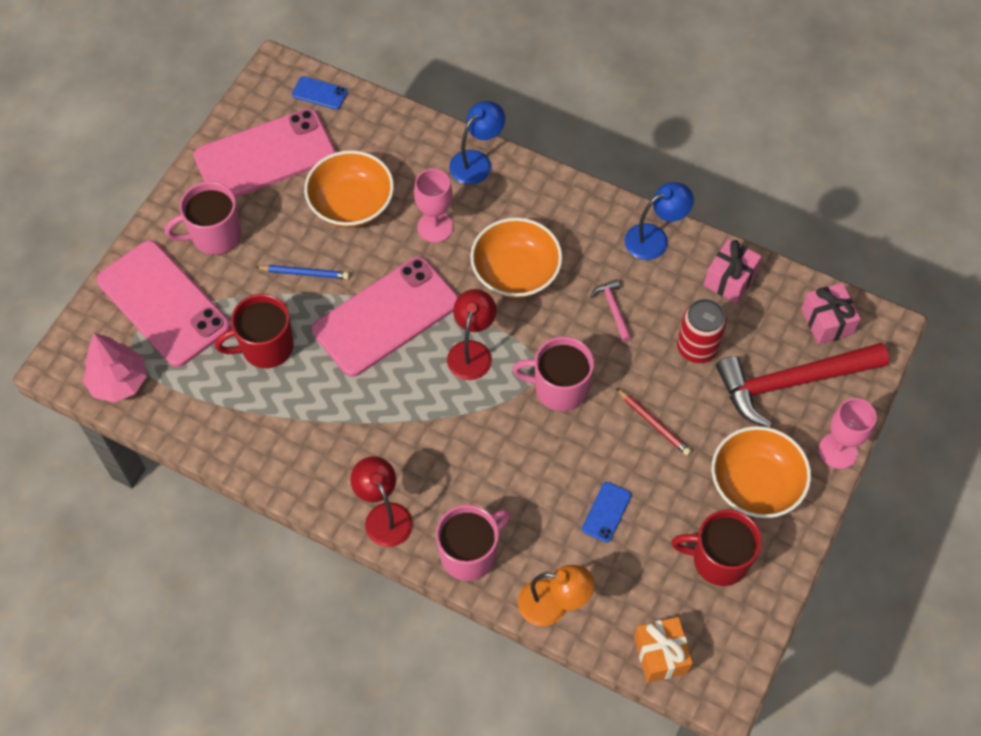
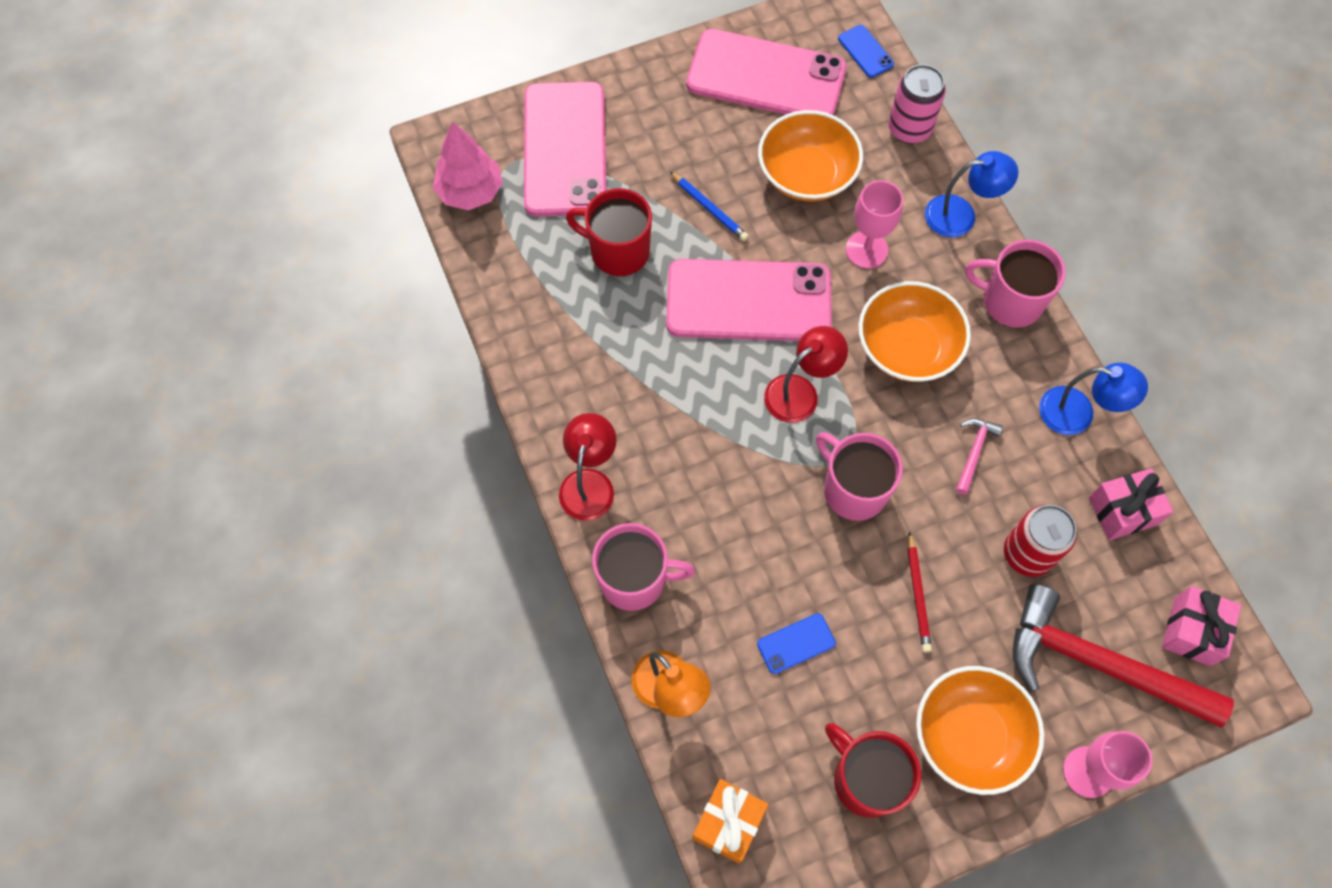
camera: 40 degrees right, 5 degrees up
pink mug [165,181,242,255] -> pink mug moved to [965,239,1066,328]
none -> pink can [888,64,946,144]

